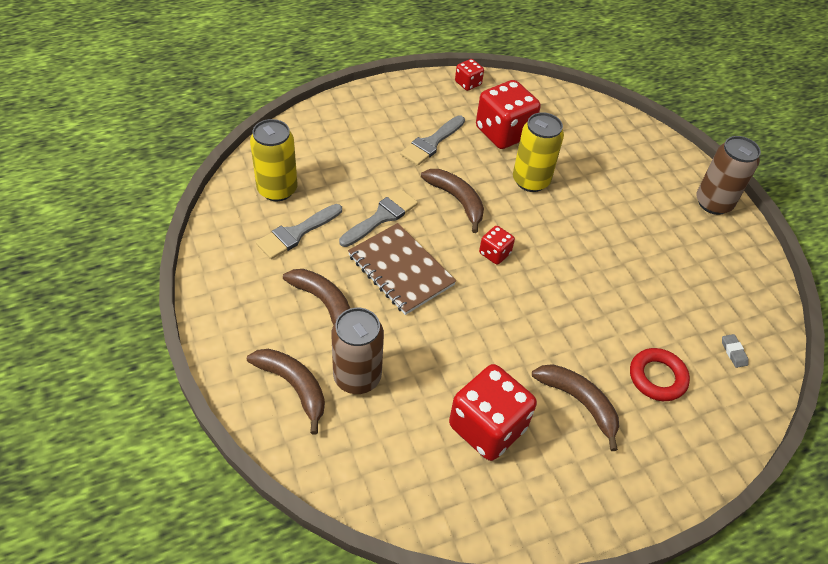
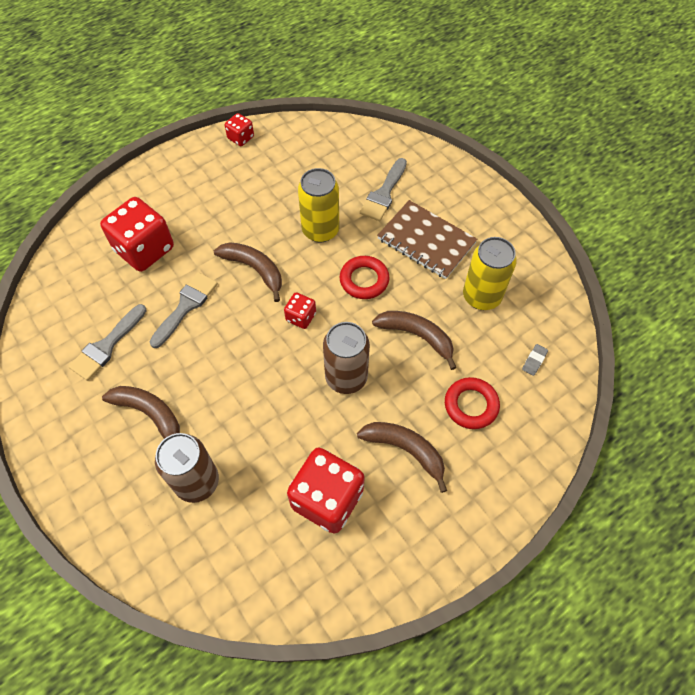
camera: 10 degrees left, 10 degrees up
brown banana [247,349,325,434] -> brown banana moved to [372,311,457,370]
yellow can [250,119,297,201] -> yellow can moved to [463,237,517,310]
brown notebook [348,223,456,315] -> brown notebook moved to [377,200,477,279]
grey brush [400,115,465,166] -> grey brush moved to [360,158,407,221]
red dice [476,80,541,149] -> red dice moved to [100,197,174,272]
brown can [696,136,761,215] -> brown can moved to [323,322,370,394]
grey eraser [722,334,749,368] -> grey eraser turned 60 degrees clockwise [522,344,548,376]
none -> red ring [340,256,390,299]

